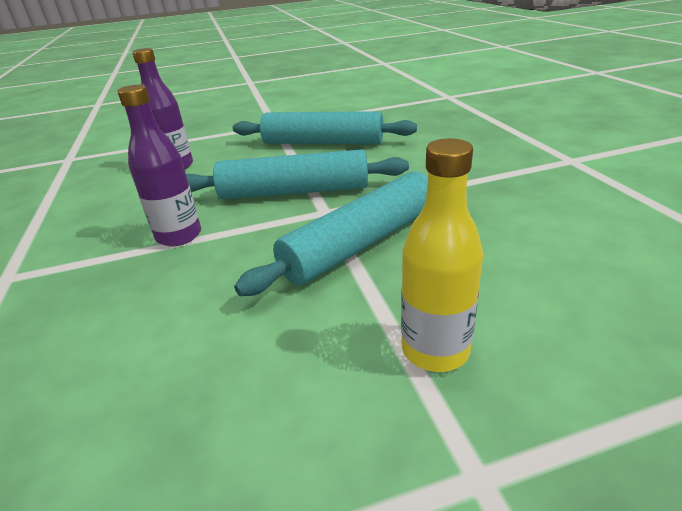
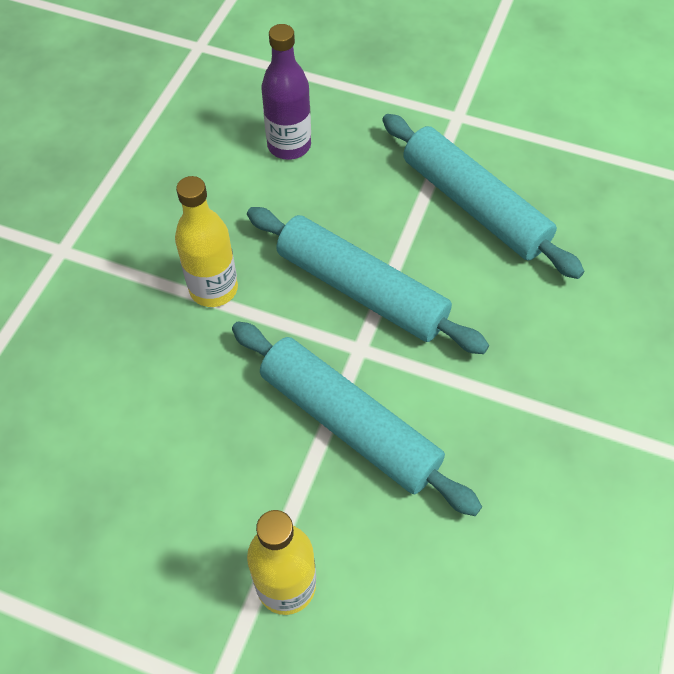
camera: 35 degrees right, 25 degrees up
purple bottle [117,85,201,246] -> yellow bottle [175,176,238,307]
turquoise rolling pin [234,171,428,296] -> turquoise rolling pin turned 45 degrees clockwise [232,321,482,516]

